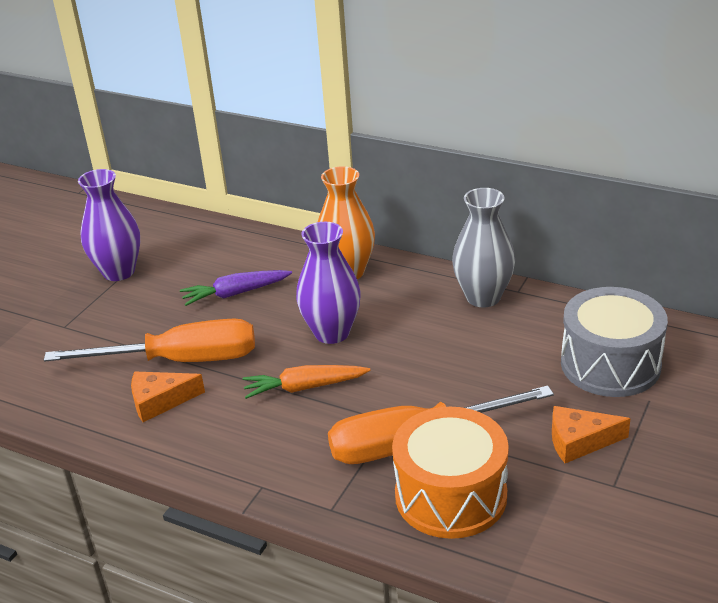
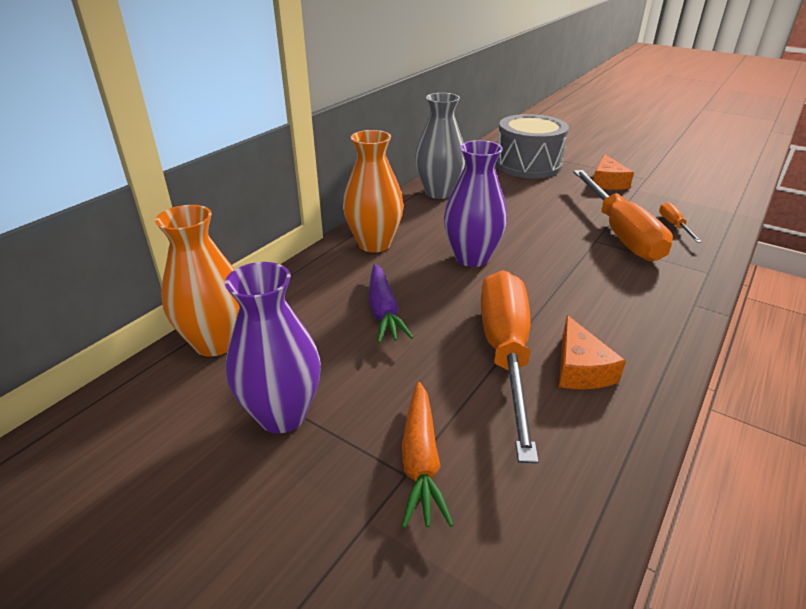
camera: 85 degrees left, 0 degrees up
orange carrot [243,365,370,399] -> orange carrot moved to [402,382,454,528]
orange drum [392,407,509,539] -> orange screwdriver [659,202,702,242]
none -> orange vase [155,205,240,357]

